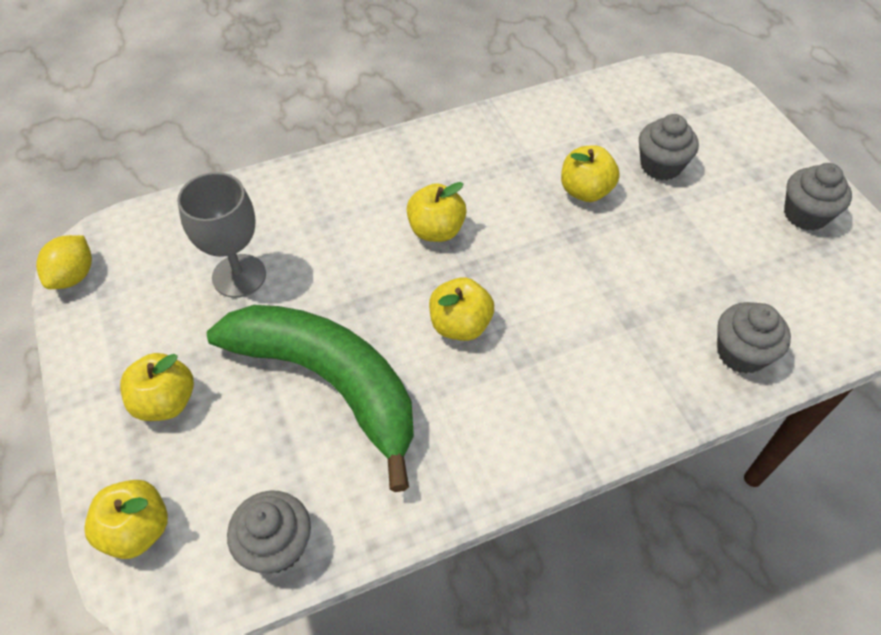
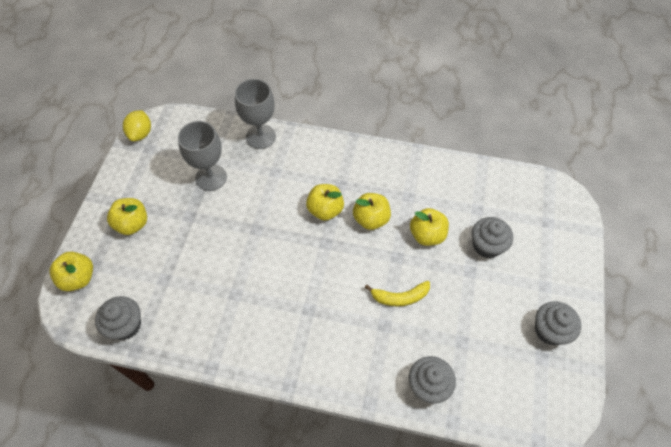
camera: 35 degrees right, 5 degrees up
yellow lemon [36,235,92,289] -> yellow lemon turned 45 degrees counterclockwise [123,110,151,141]
green banana [207,305,414,492] -> none
yellow apple [429,277,494,341] -> yellow apple moved to [353,193,391,230]
none -> grey goblet [235,79,276,149]
none -> yellow banana [364,281,430,307]

